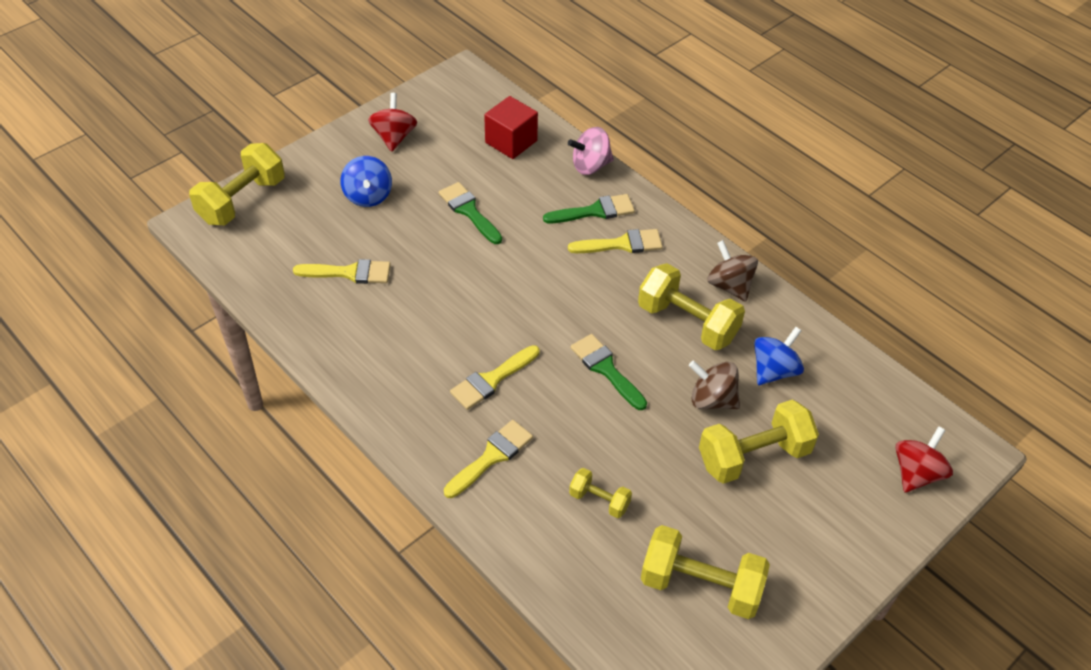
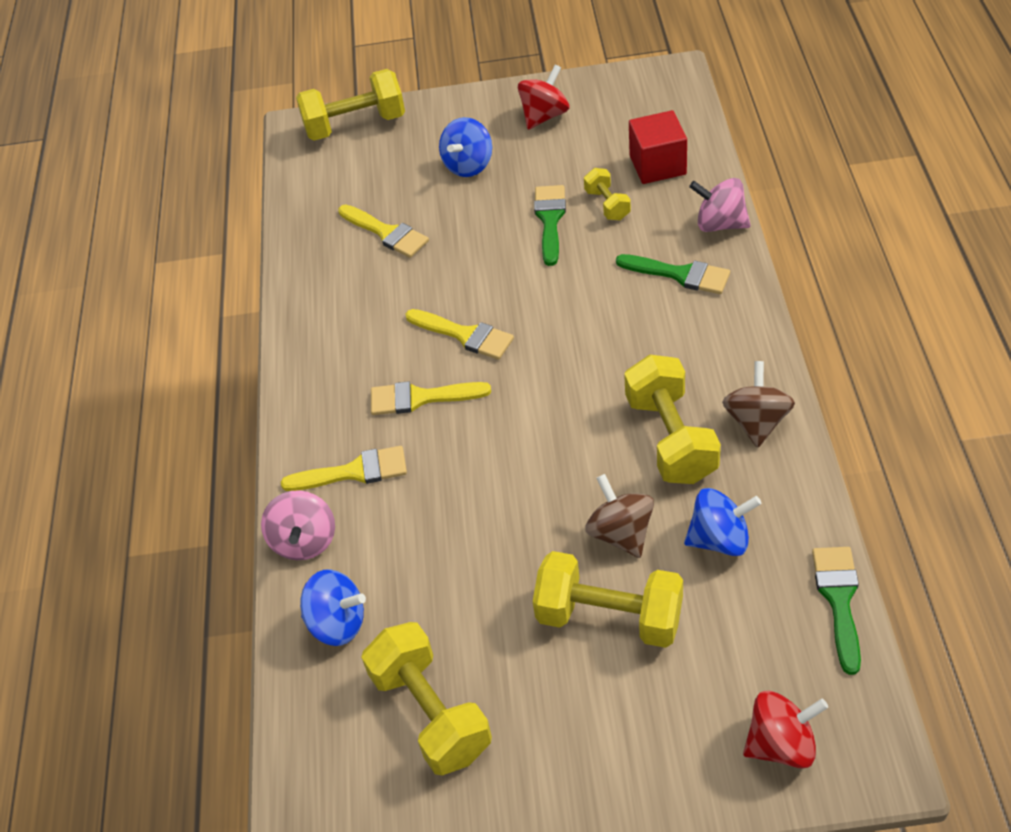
camera: 45 degrees right, 0 degrees up
yellow brush [568,229,663,253] -> yellow brush moved to [406,309,514,360]
yellow dumbbell [569,468,632,518] -> yellow dumbbell moved to [584,168,631,220]
green brush [570,334,647,410] -> green brush moved to [812,547,861,675]
none -> pink spinning top [261,490,335,560]
none -> blue spinning top [300,569,366,646]

